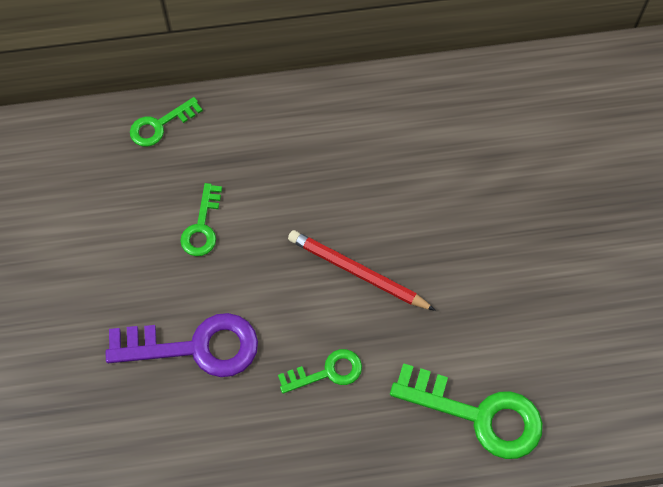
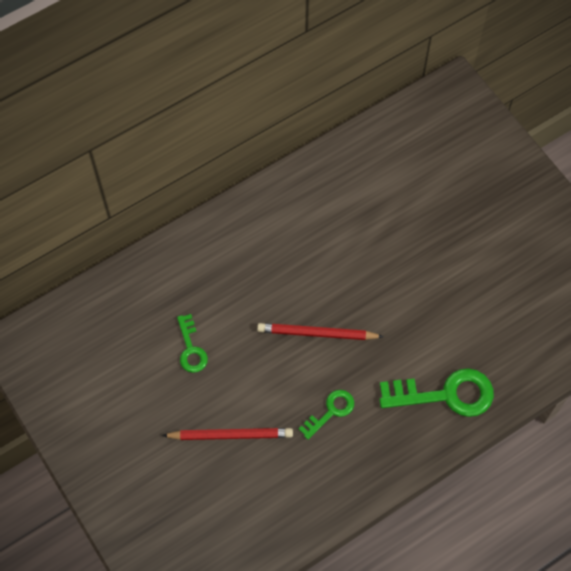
camera: 25 degrees left, 0 degrees up
purple key [106,313,258,377] -> red pencil [162,428,293,440]
green key [130,97,203,147] -> none

